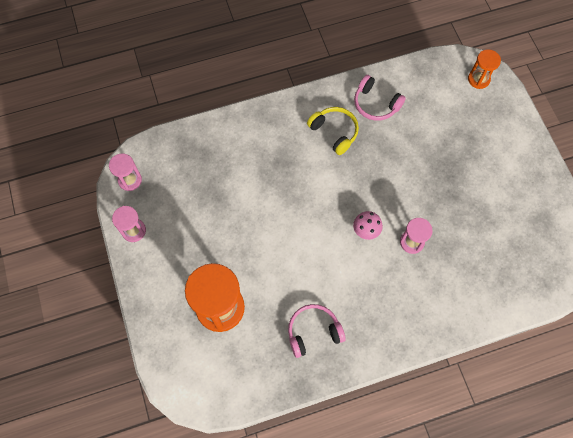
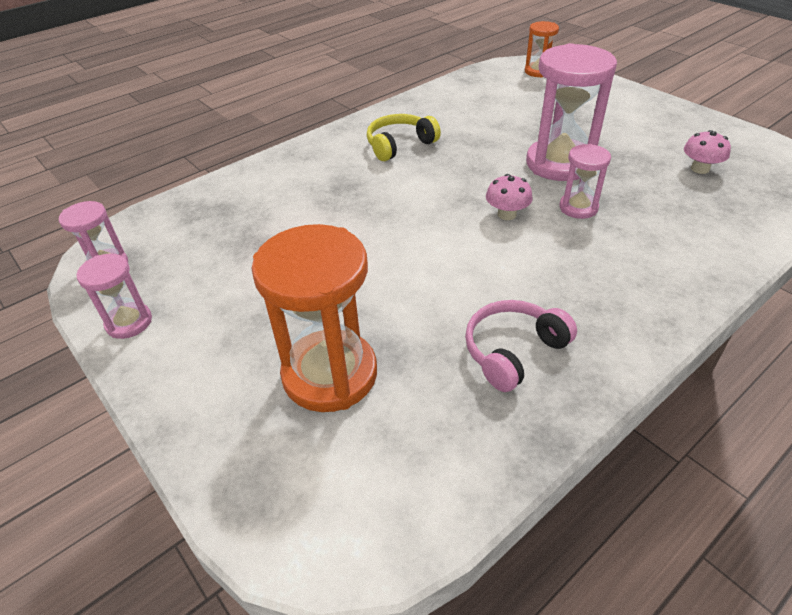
camera: 20 degrees left, 25 degrees down
yellow headphones [307,107,359,155] -> yellow headphones turned 60 degrees counterclockwise [367,114,441,161]
pink headphones [354,75,406,121] -> none
none -> pink hourglass [526,43,617,181]
none -> pink mushroom [684,130,731,174]

